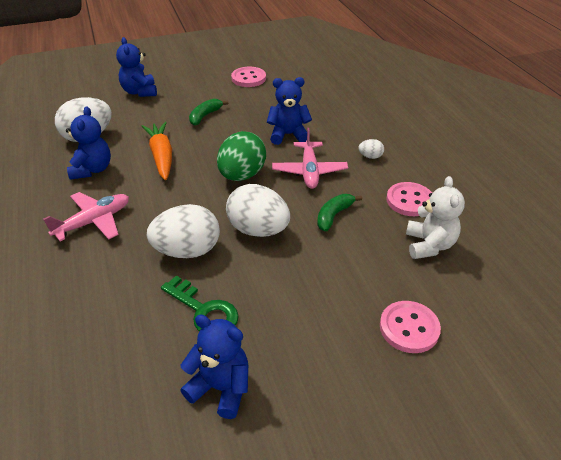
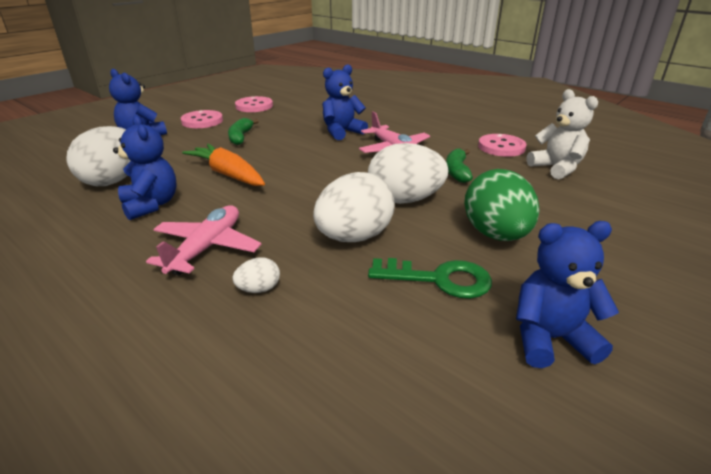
camera: 30 degrees left, 10 degrees down
green egg [217,131,266,181] -> green egg moved to [464,169,540,241]
white egg [358,139,384,159] -> white egg moved to [233,257,280,293]
pink button [380,301,441,353] -> pink button moved to [181,110,223,128]

